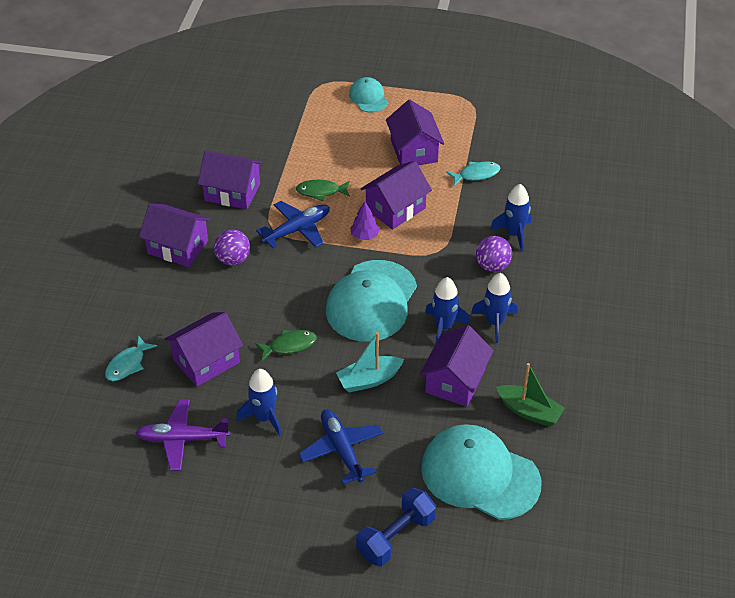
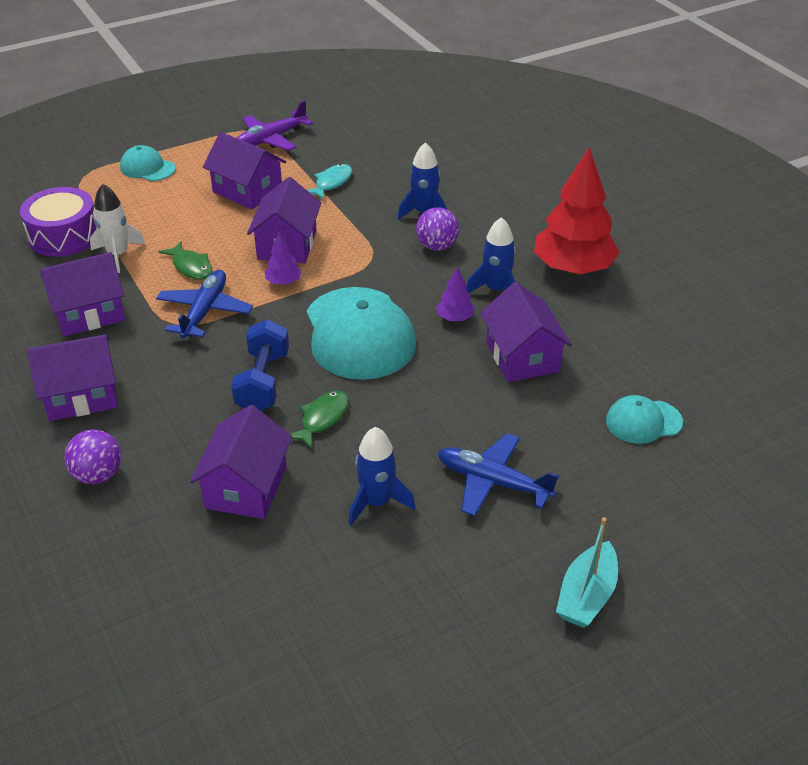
camera: 40 degrees left, 5 degrees down
turquoise fish [105,336,157,381] -> none
purple plane [136,399,230,471] -> purple plane moved to [237,100,313,151]
purple ball [214,229,250,265] -> purple ball moved to [65,429,121,484]
green fish [296,180,350,201] -> green fish turned 90 degrees counterclockwise [159,241,213,280]
turquoise boat [336,332,404,392] -> turquoise boat moved to [556,517,618,628]
blue dumbbell [356,488,436,566] -> blue dumbbell moved to [231,319,289,410]
turquoise cap [421,424,542,520] -> turquoise cap [606,395,683,444], size x0.51
blue rocket [425,277,470,343] -> purple tree [436,267,475,321]
green boat [496,363,565,427] -> none
none -> purple drum [20,187,97,257]
none -> white rocket [90,184,145,273]
none -> red tree [534,147,620,274]

